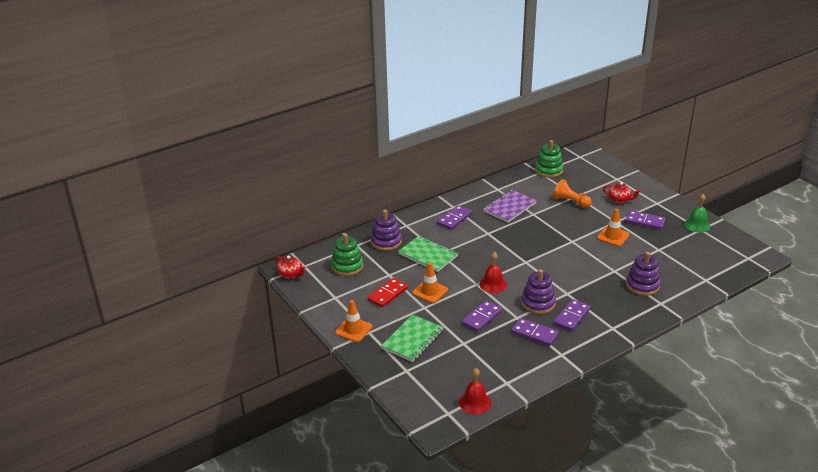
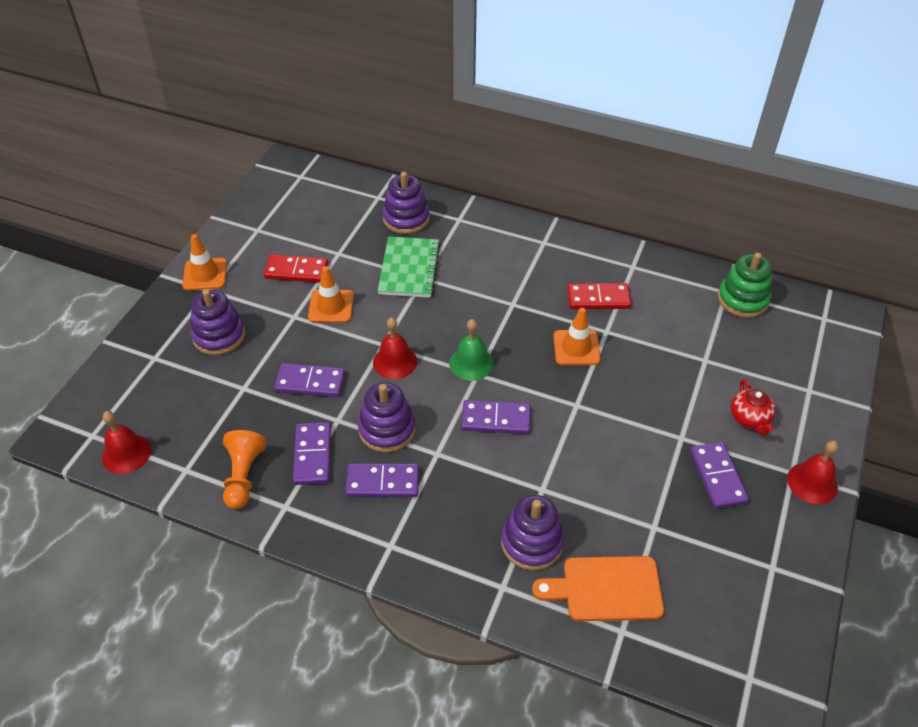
camera: 55 degrees right, 15 degrees up
red teapot [275,255,306,279] -> none
green stacking toy [331,234,363,276] -> none
green notebook [381,314,444,362] -> purple stacking toy [190,289,245,355]
purple domino [437,205,472,230] -> purple domino moved to [461,400,531,434]
purple notebook [483,190,537,223] -> red domino [567,283,631,309]
orange pawn [553,179,592,208] -> orange pawn moved to [223,430,267,509]
orange traffic cone [597,209,630,246] -> orange traffic cone moved to [553,308,601,365]
green bell [684,194,710,233] -> green bell moved to [449,319,494,381]
none -> orange cutting board [532,556,664,621]
none -> red bell [787,441,838,504]

